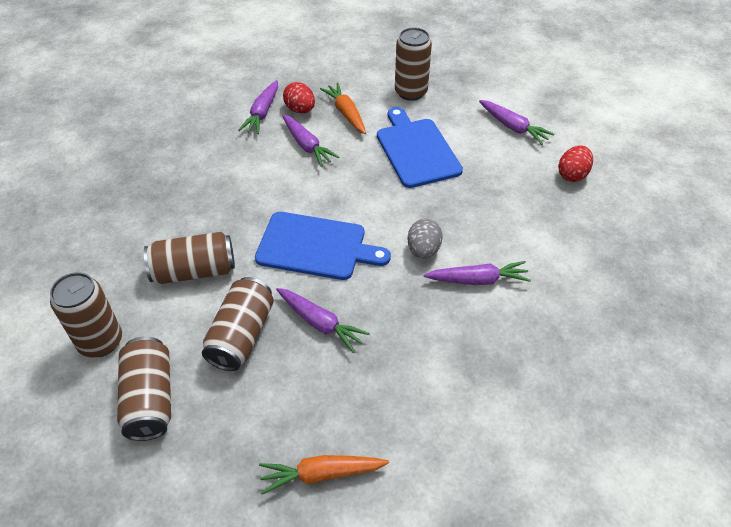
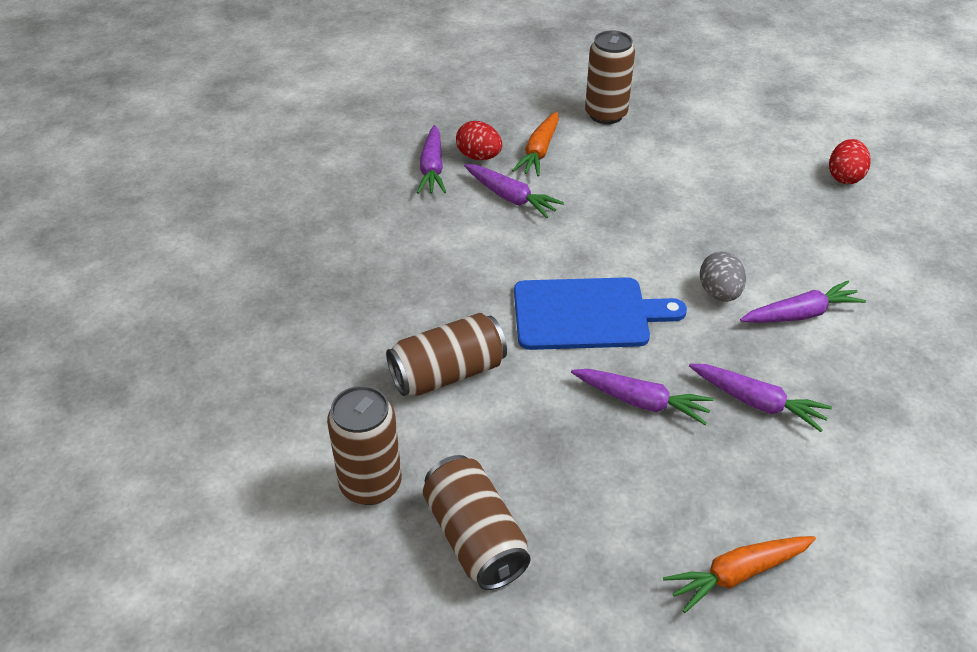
camera: 15 degrees left, 5 degrees down
brown can [202,277,274,371] -> none
orange carrot [320,83,366,134] -> orange carrot turned 120 degrees counterclockwise [512,111,559,176]
blue cutting board [377,107,463,188] -> none
purple carrot [479,100,554,145] -> purple carrot moved to [689,364,832,432]

